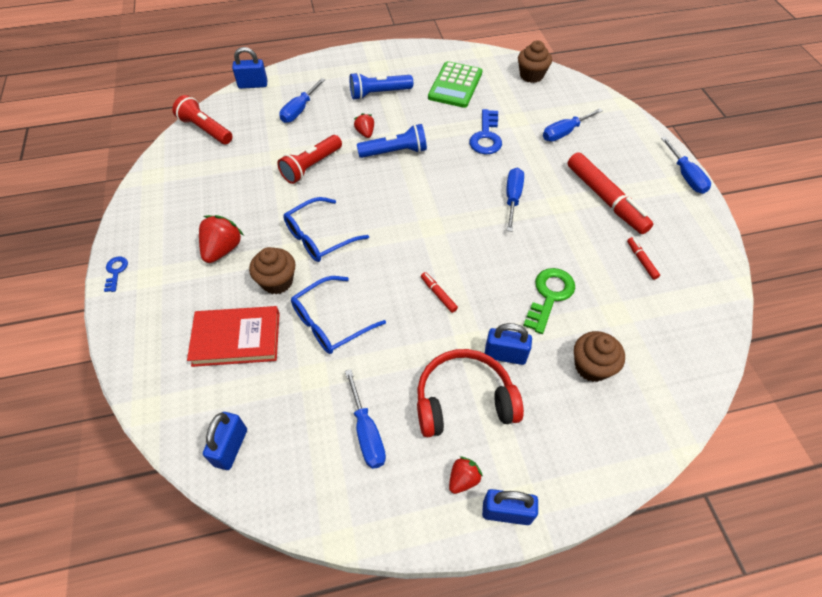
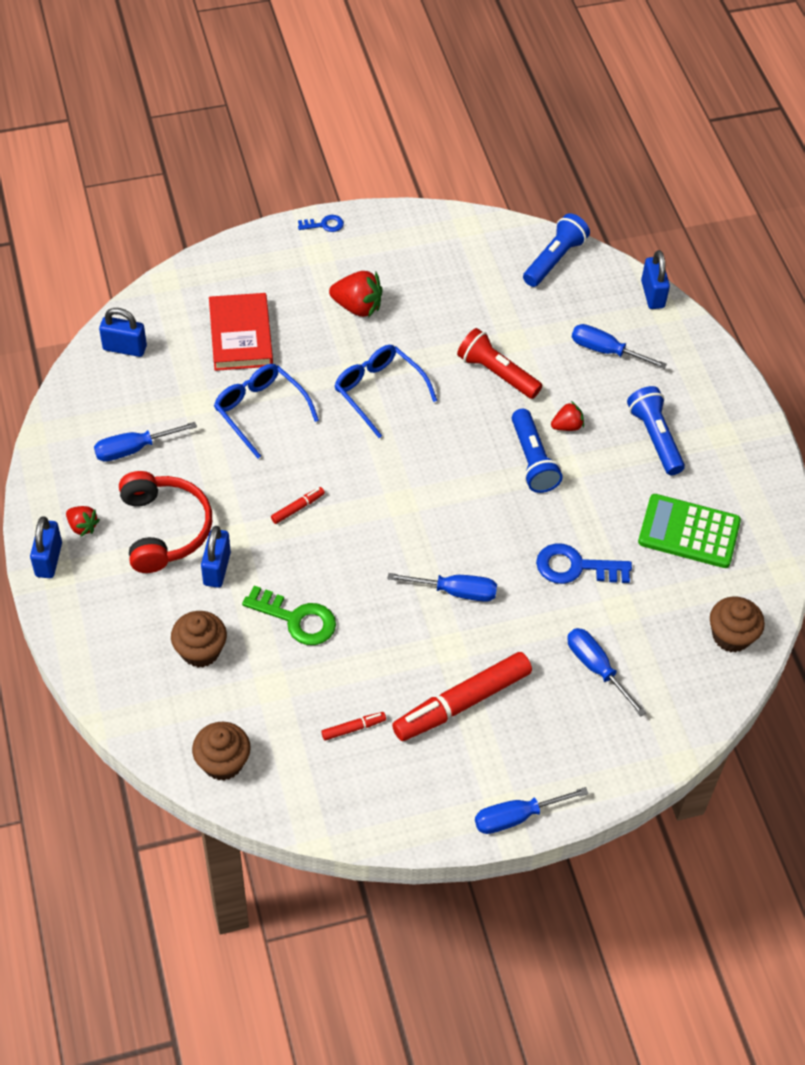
camera: 85 degrees right, 0 degrees up
red flashlight [172,95,233,144] -> blue flashlight [523,213,590,287]
brown cupcake [249,247,295,294] -> brown cupcake moved to [192,722,251,780]

